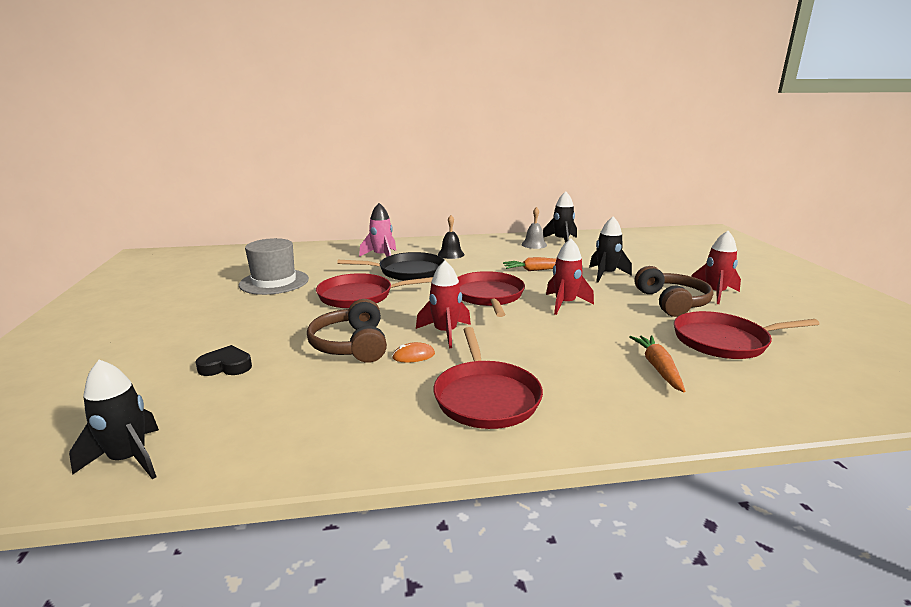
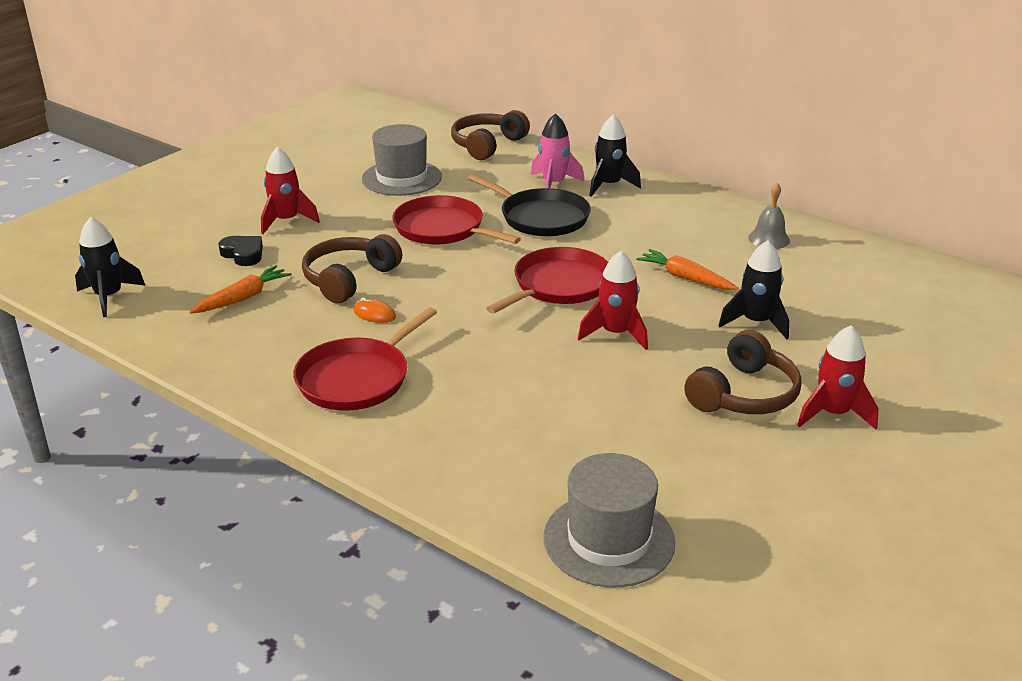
camera: 45 degrees right, 10 degrees up
red rocket [416,261,471,348] -> red rocket moved to [261,147,320,234]
black bell [438,215,464,259] -> none
black rocket [543,191,577,243] -> black rocket moved to [589,115,641,197]
orange carrot [629,335,685,392] -> orange carrot moved to [190,265,292,314]
red pan [674,311,820,359] -> none
none -> brown headphones [451,110,530,160]
none -> grey hat [543,453,675,587]

